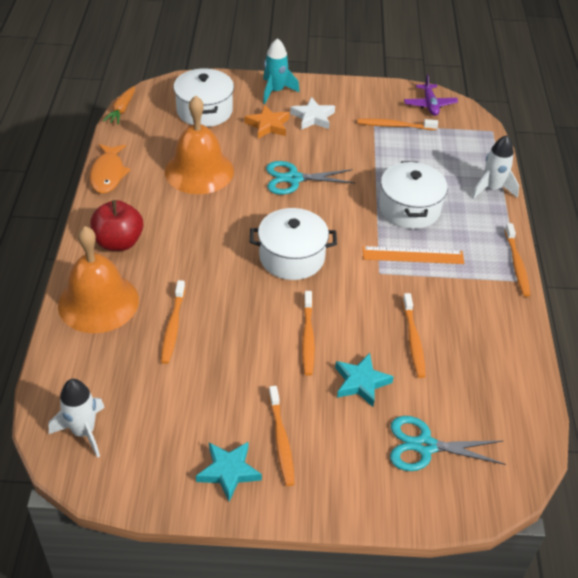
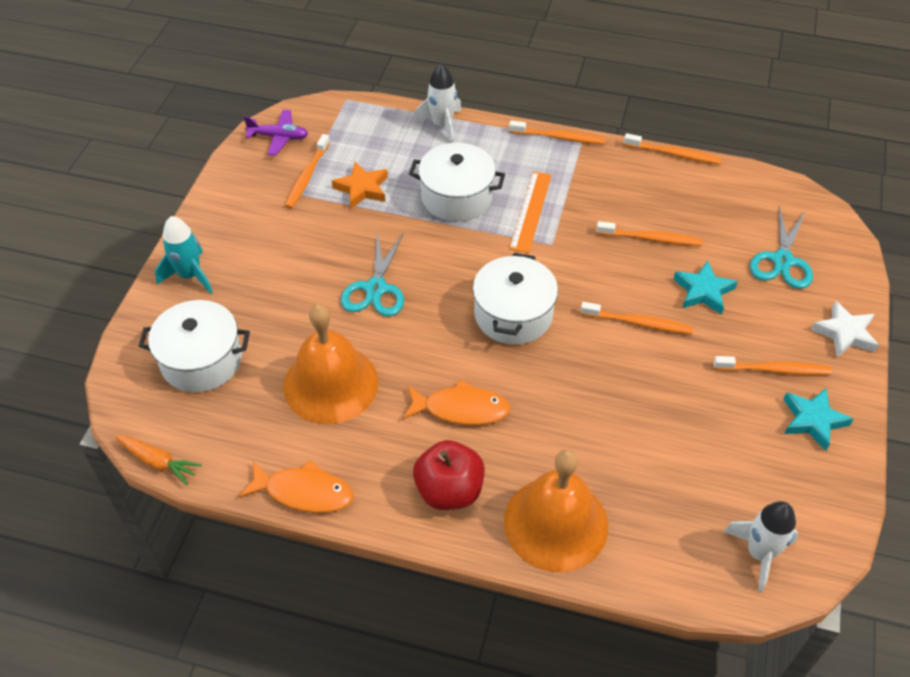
camera: 75 degrees left, 5 degrees up
orange toothbrush [161,280,185,364] -> orange toothbrush moved to [624,133,722,165]
orange star [245,105,289,139] -> orange star moved to [332,162,388,209]
white star [290,97,335,130] -> white star moved to [811,301,879,358]
none -> orange fish [403,379,511,425]

